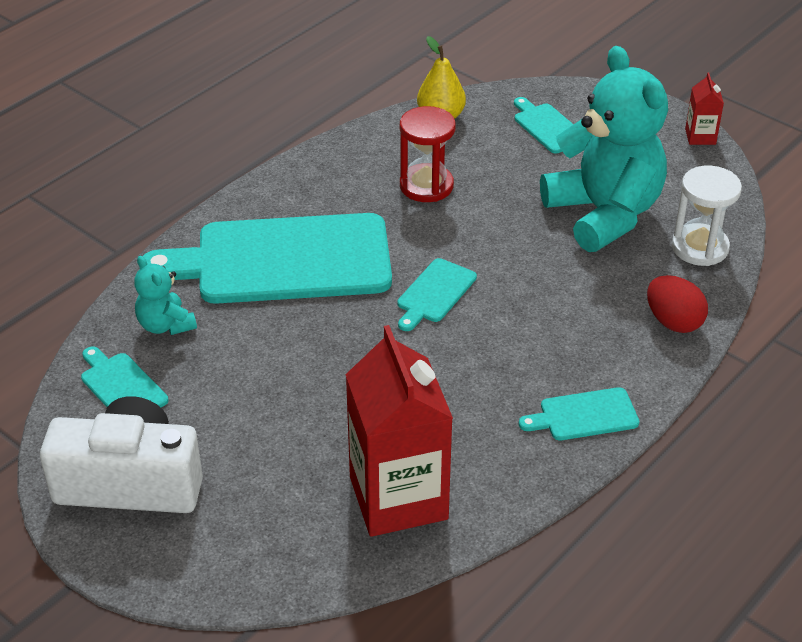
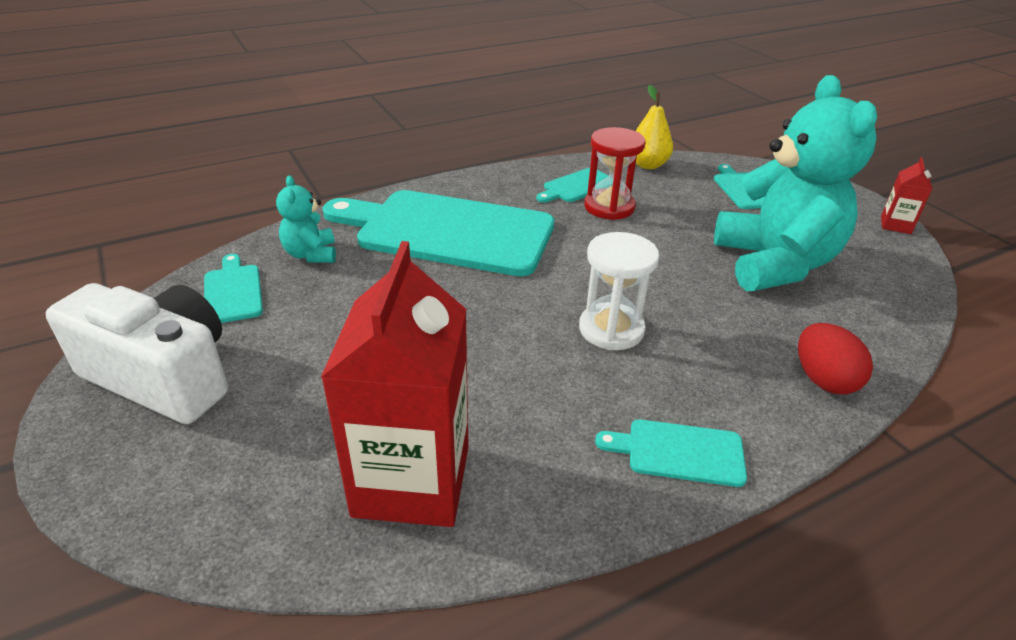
camera: 20 degrees right, 5 degrees down
turquoise cutting board [397,258,477,331] -> turquoise cutting board moved to [536,168,608,203]
white hourglass [672,165,742,266] -> white hourglass moved to [579,232,659,350]

